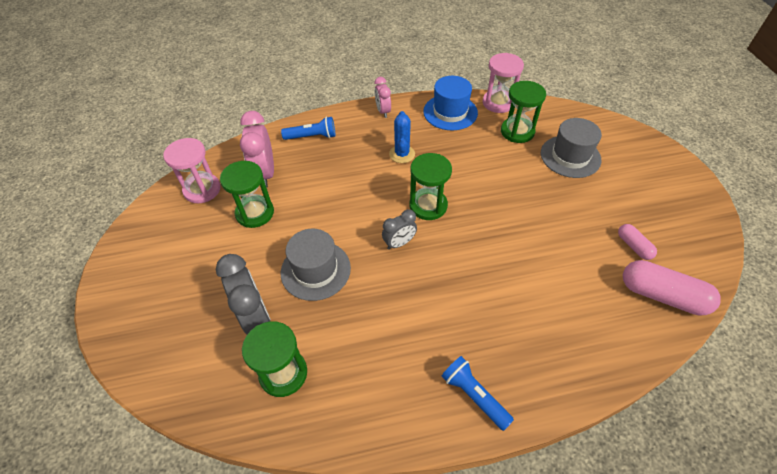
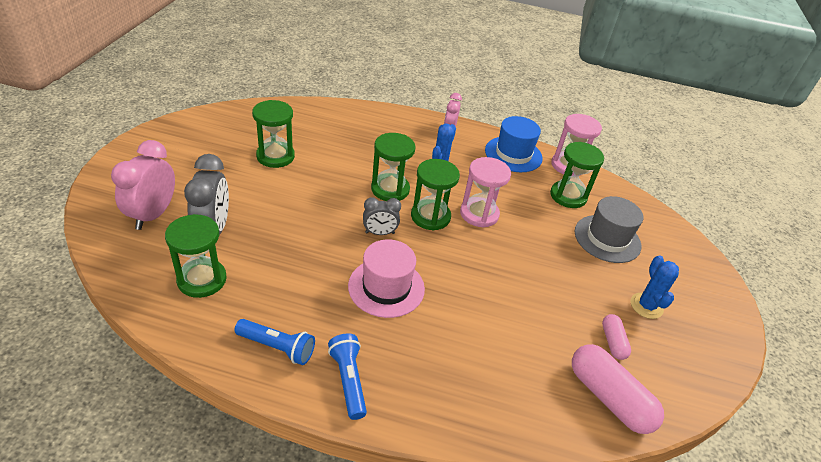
camera: 20 degrees right, 10 degrees down
pink hourglass [163,138,221,203] -> pink hourglass moved to [460,157,511,228]
pink clock [240,111,274,188] -> pink clock moved to [111,140,175,230]
blue flashlight [281,117,336,140] -> blue flashlight moved to [235,319,315,365]
grey hat [281,229,351,301] -> none
none -> pink hat [348,239,425,318]
none -> green hourglass [371,133,416,201]
none -> blue cactus [631,255,679,319]

